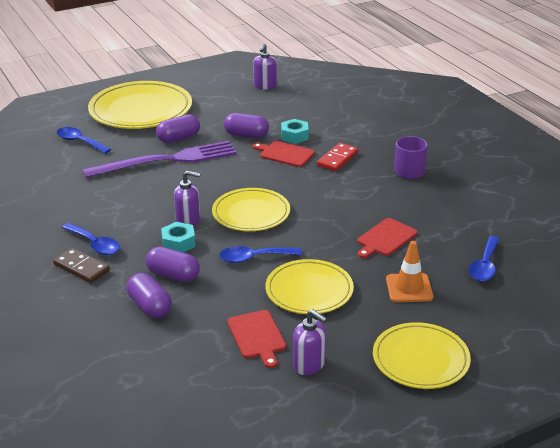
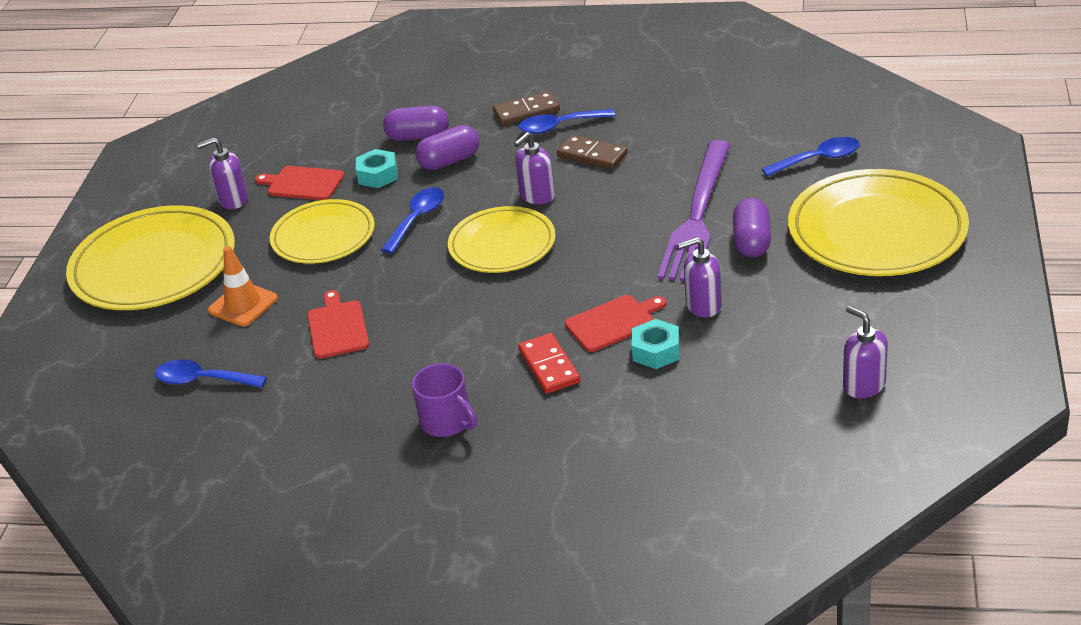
camera: 130 degrees right, 5 degrees up
turquoise nut [161,222,196,252] -> turquoise nut moved to [356,149,398,188]
purple capsule [224,113,269,138] -> purple soap dispenser [678,237,722,318]
yellow plate [373,322,471,389] -> yellow plate [66,205,235,310], size x1.58
blue spoon [468,236,500,281] -> blue spoon turned 45 degrees counterclockwise [155,360,267,388]
none -> brown domino [557,135,628,170]

